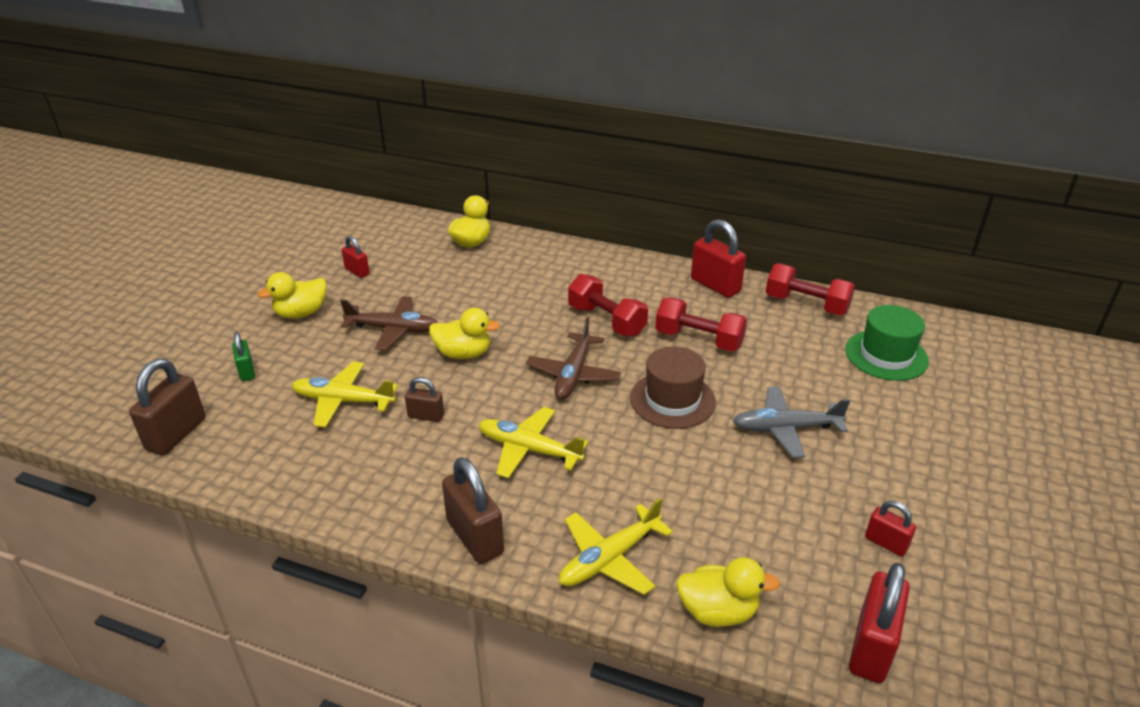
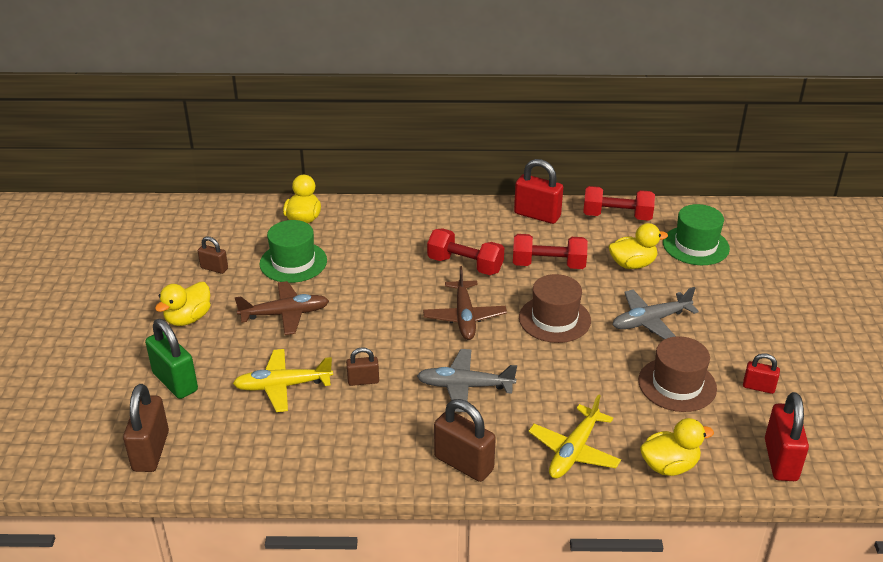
camera: 20 degrees left, 0 degrees up
green padlock [232,332,255,381] -> green padlock [145,319,198,399], size x1.78
red padlock [341,236,370,278] -> brown padlock [198,236,228,274]
yellow duck [429,308,500,359] -> yellow duck moved to [609,223,668,269]
yellow plane [478,407,588,479] -> grey plane [417,349,517,412]
none -> green hat [260,220,327,283]
none -> brown hat [638,336,717,412]

